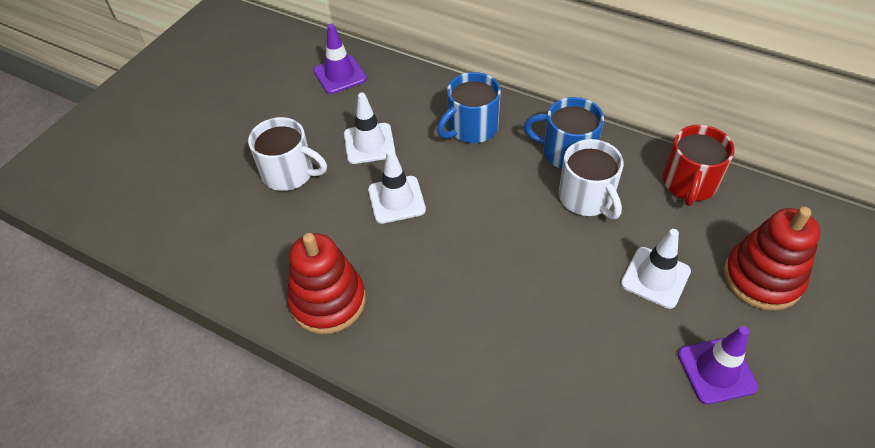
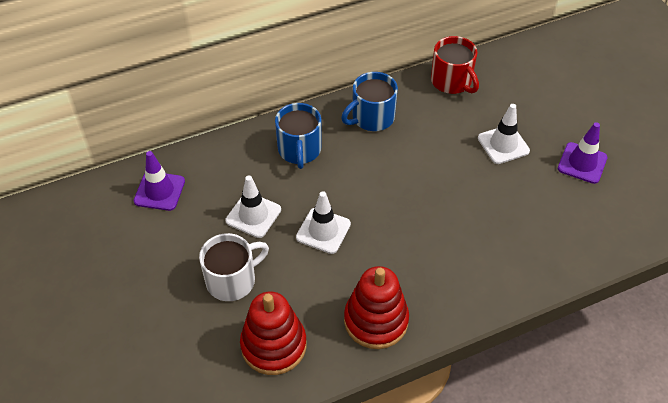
camera: 55 degrees left, 0 degrees up
white mug [559,139,624,219] -> none
red stacking toy [724,207,820,311] -> red stacking toy moved to [240,291,307,375]

